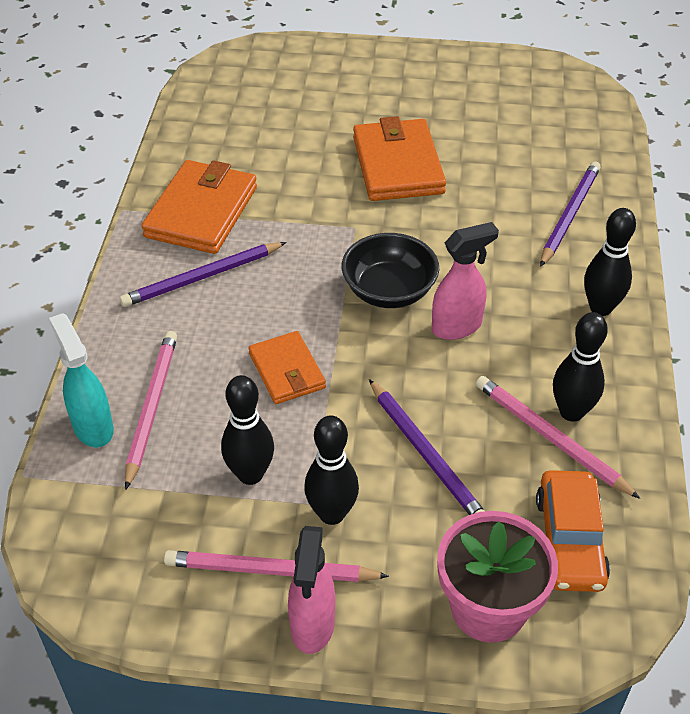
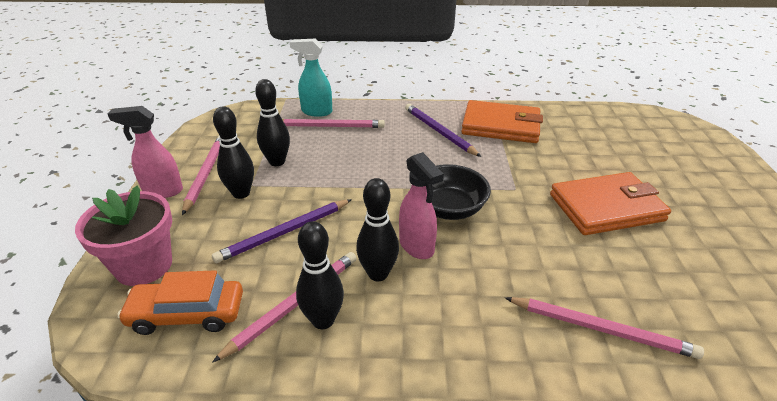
camera: 85 degrees right, 10 degrees down
turquoise spray bottle [49,313,114,447] -> turquoise spray bottle turned 135 degrees counterclockwise [290,39,332,117]
orange wallet [248,331,326,404] -> none
purple pencil [540,161,601,267] -> pink pencil [505,297,704,359]
black bowling pin [584,208,636,316] -> black bowling pin moved to [356,178,399,281]

